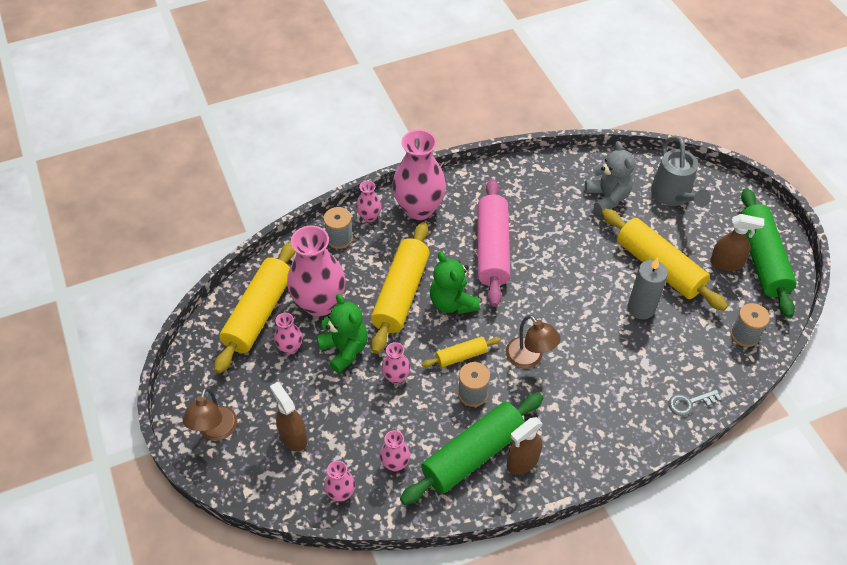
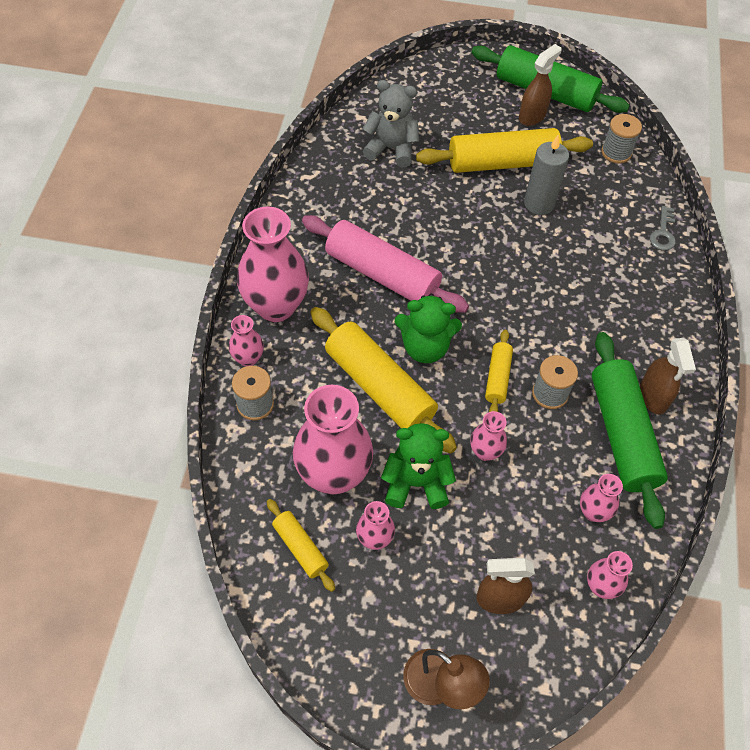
camera: 60 degrees left, 5 degrees up
yellow rolling pin [214,241,296,374] -> yellow rolling pin [267,499,335,592], size x0.50
brown lamp [506,315,561,368] -> none
grey watering can [651,136,711,207] -> none

